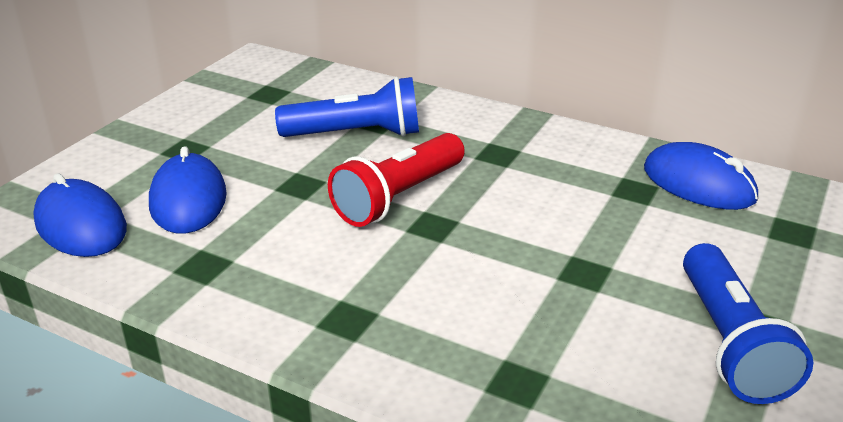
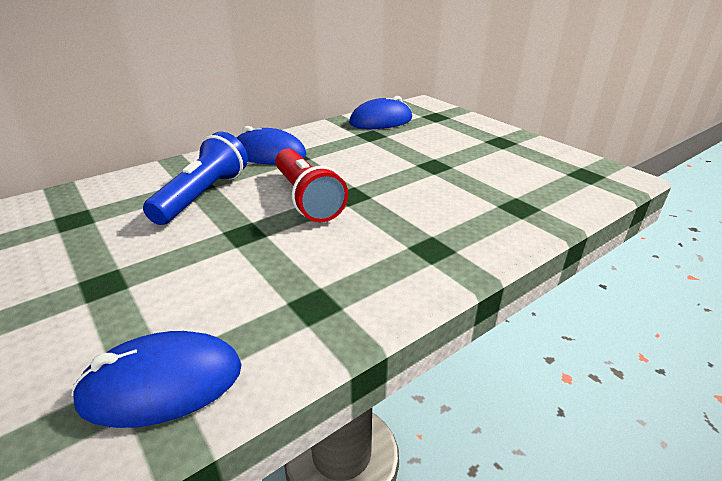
camera: 65 degrees left, 0 degrees up
blue mouse [149,146,227,234] -> blue mouse moved to [236,126,307,164]
blue flashlight [683,243,813,404] -> none

